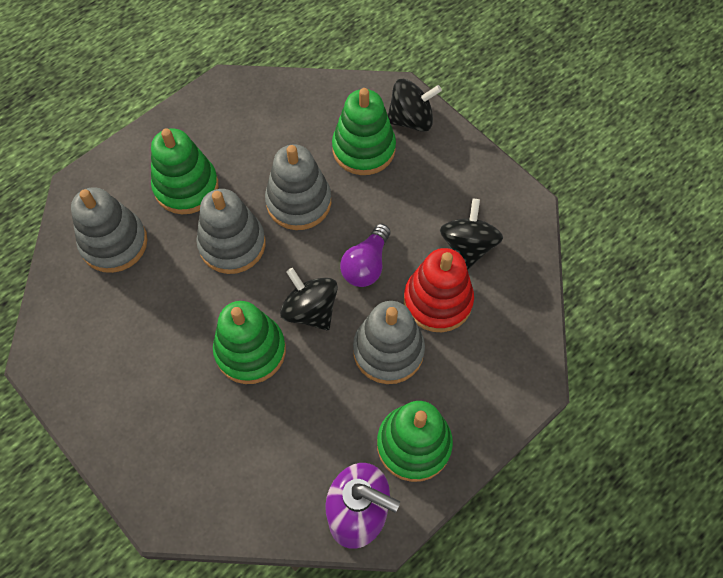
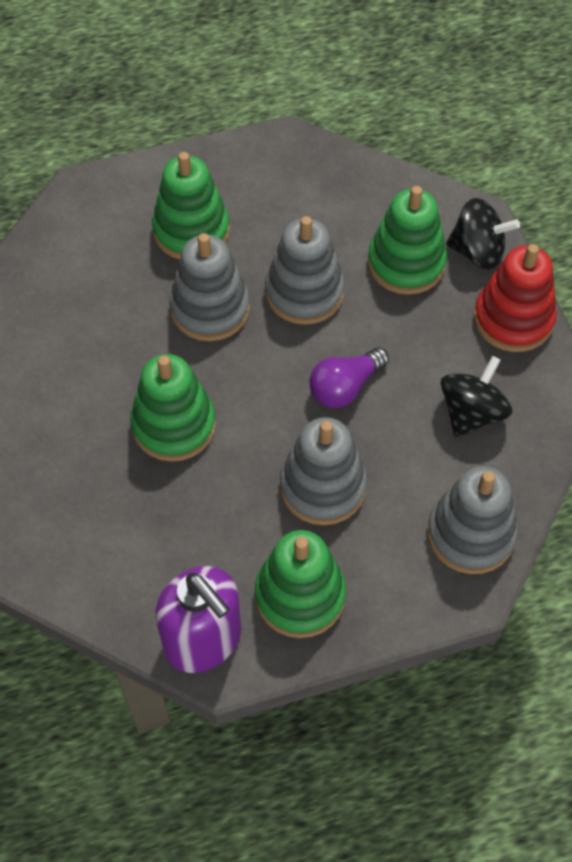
camera: 25 degrees right, 5 degrees down
grey stacking toy [71,187,147,273] -> grey stacking toy moved to [427,466,518,574]
black spinning top [280,268,338,330] -> none
red stacking toy [404,248,474,332] -> red stacking toy moved to [474,244,557,352]

